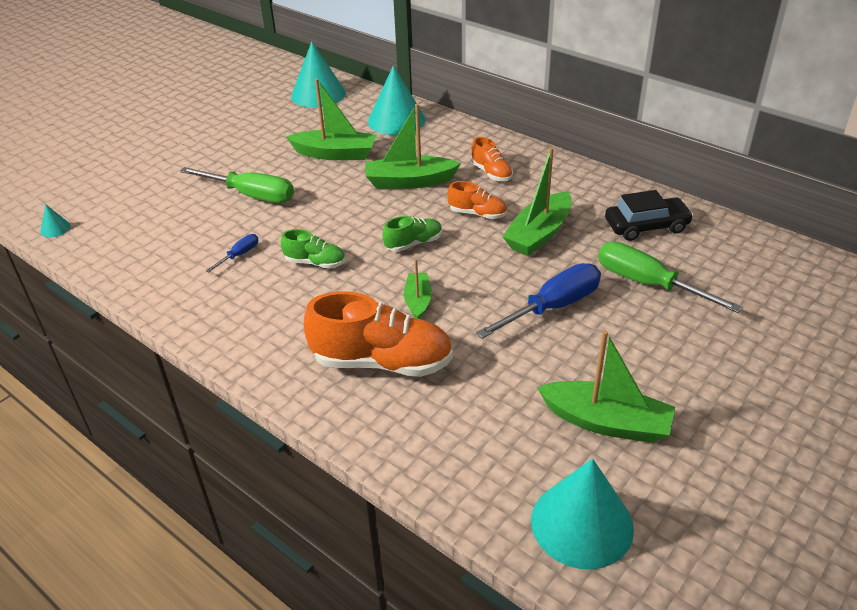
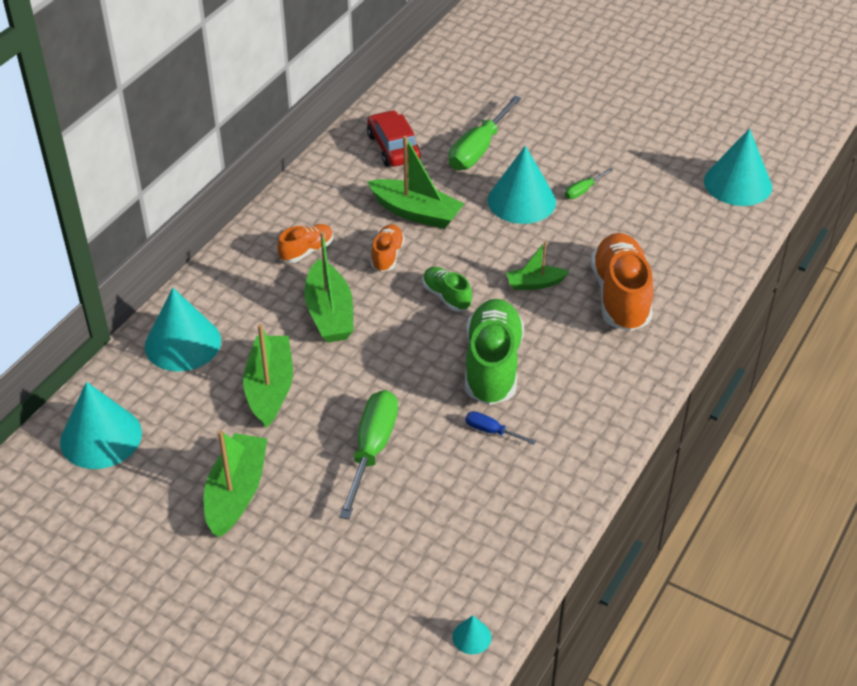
camera: 100 degrees left, 5 degrees up
green shoe [281,229,345,269] -> green shoe [465,299,524,405], size x1.93
blue screwdriver [476,263,601,339] -> turquoise cone [488,146,556,224]
green boat [537,330,675,443] -> green boat moved to [204,430,267,537]
black car [605,190,694,241] -> red car [367,110,421,167]
none -> green screwdriver [565,168,613,199]

